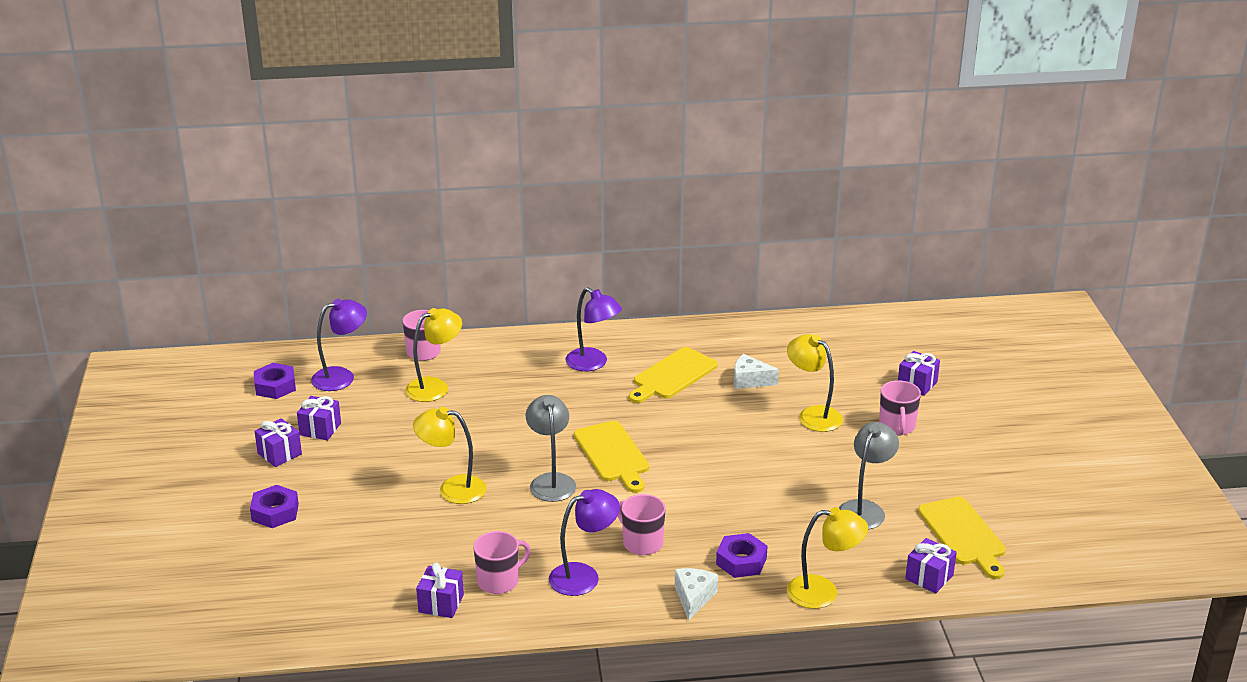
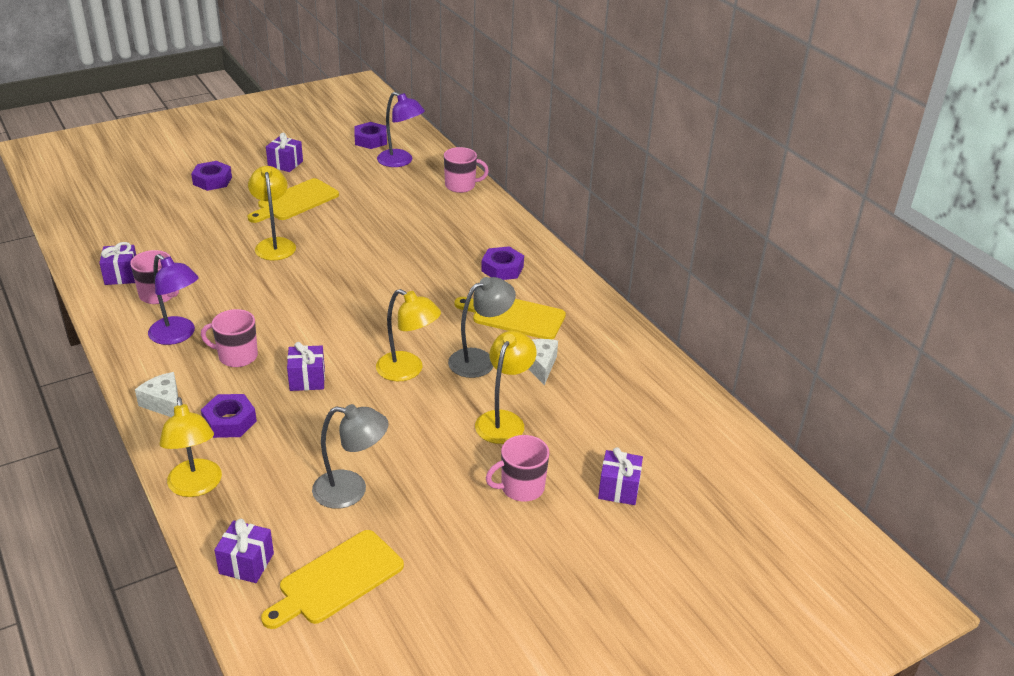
camera: 65 degrees right, 5 degrees up
purple gift [297,396,341,441] -> purple gift moved to [287,342,325,391]
yellow lamp [405,308,462,402] -> yellow lamp moved to [376,289,441,381]
grey lamp [526,395,576,502] -> grey lamp moved to [448,277,516,378]
purple lamp [566,287,622,371] -> purple nut [481,246,524,280]
yellow cutting board [574,421,649,493] -> yellow cutting board moved to [248,178,339,223]
pink mug [618,494,665,555] -> pink mug turned 105 degrees counterclockwise [201,309,258,367]
white cheese [675,568,718,620] -> white cheese turned 120 degrees counterclockwise [135,372,178,417]

